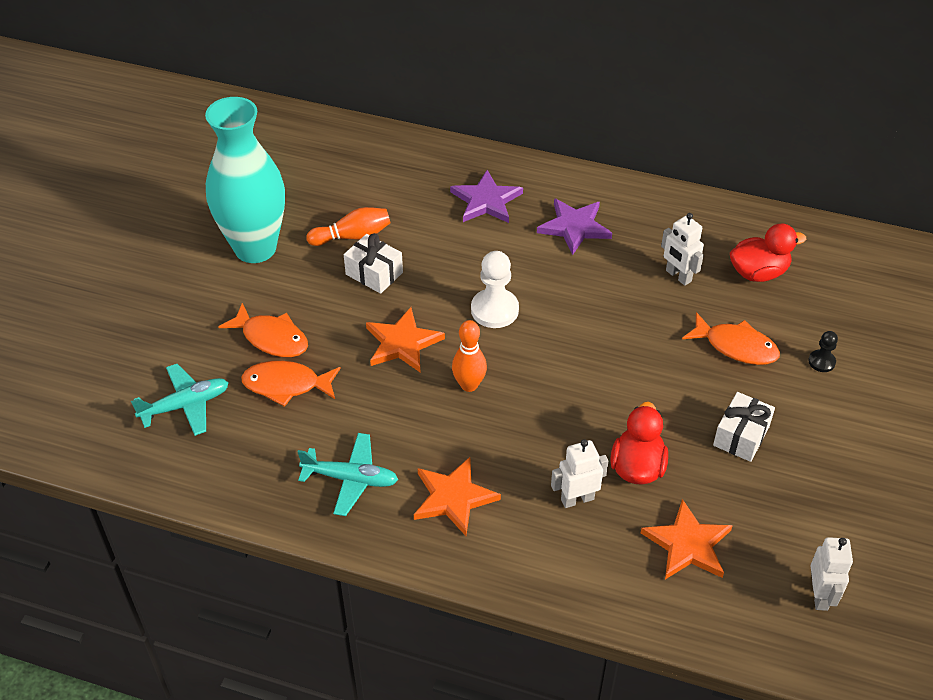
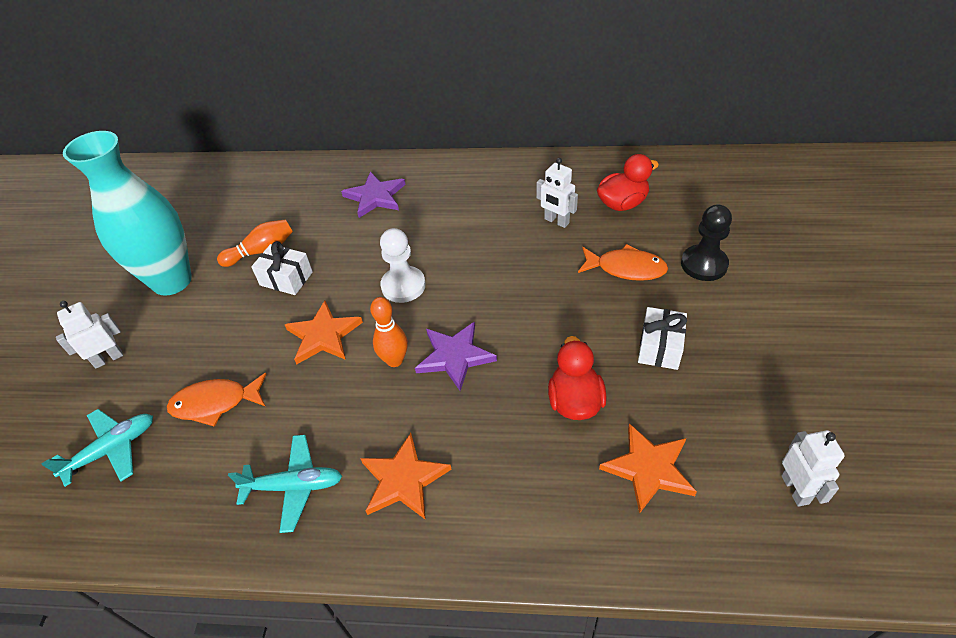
camera: 10 degrees left, 0 degrees up
orange fish [218,303,308,357] -> none
purple star [537,198,612,255] -> purple star moved to [415,322,497,391]
white robot [551,439,608,508] -> white robot moved to [56,301,123,369]
black pawn [808,331,838,372] -> black pawn [681,204,732,281], size x1.87

